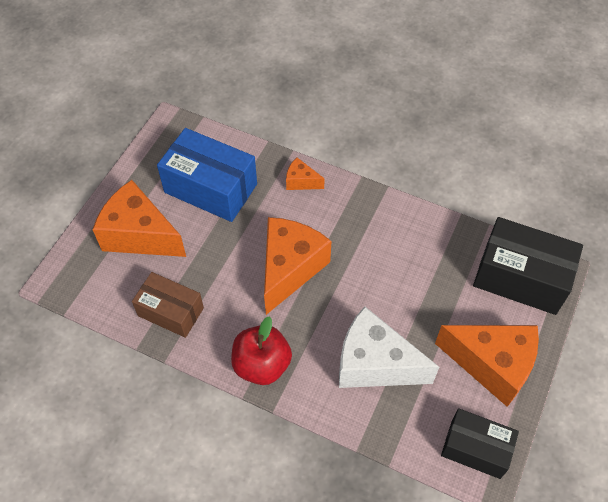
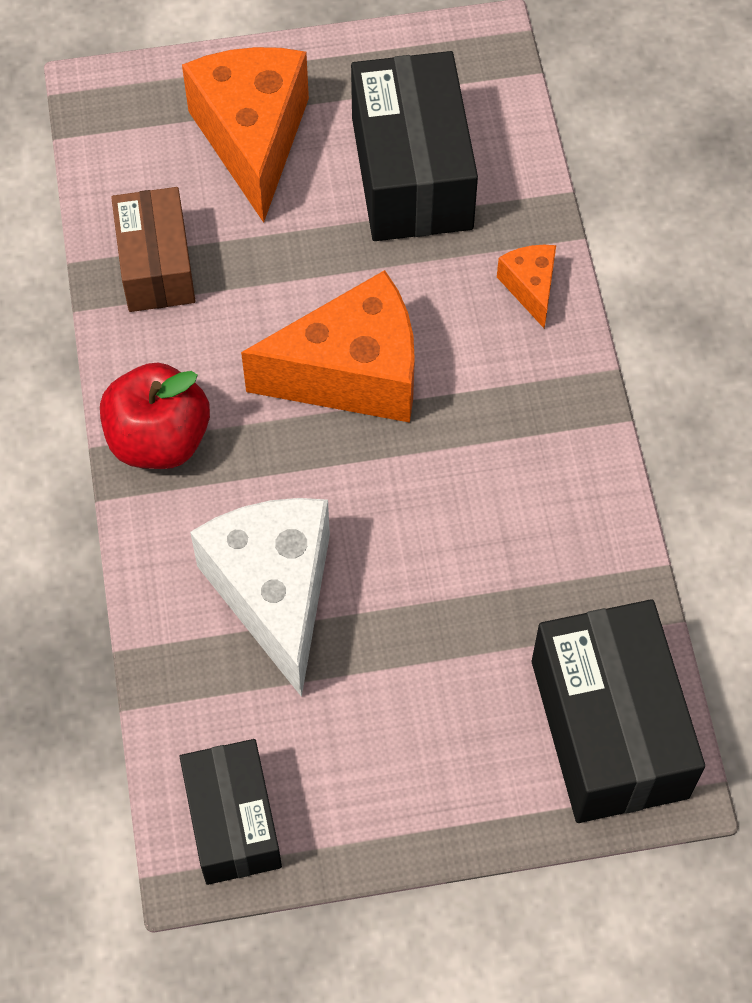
camera: 55 degrees right, 5 degrees up
blue box [157,128,257,222] -> black box [351,51,478,241]
orange cheese [435,325,539,407] -> none

